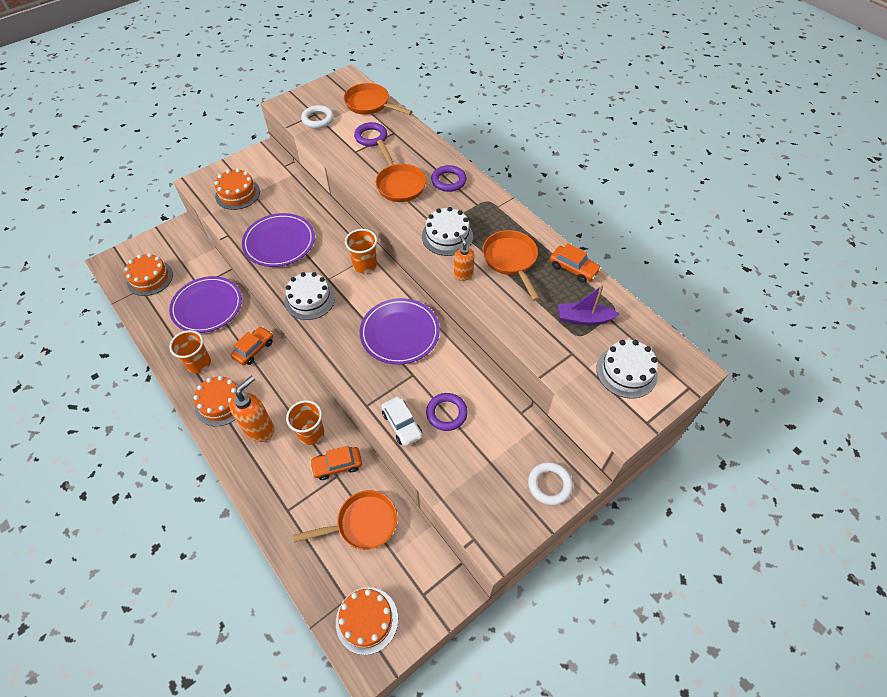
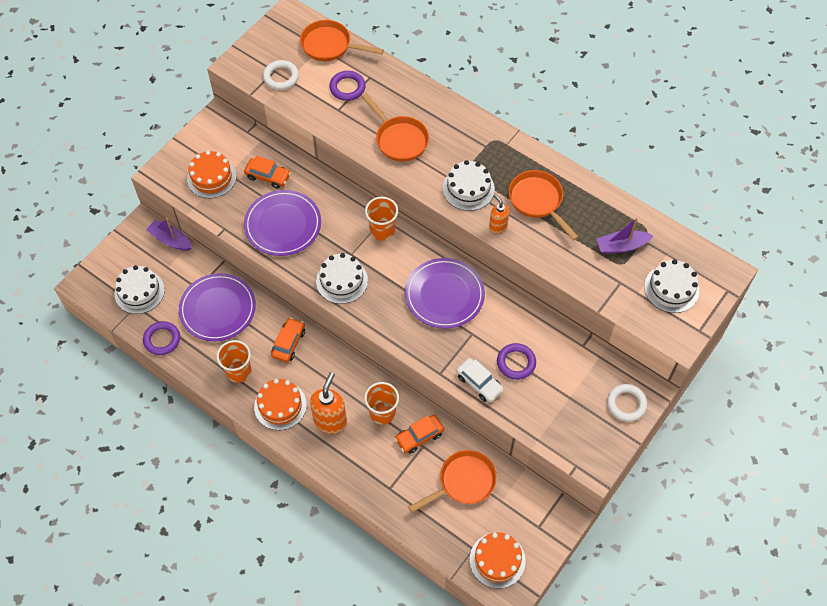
camera: 15 degrees left, 5 degrees up
orange cake [124,253,173,296] -> white cake [115,265,165,314]
purple ring [431,165,466,192] -> purple ring moved to [143,321,180,355]
orange car [550,243,601,283] -> orange car moved to [244,156,291,189]
none -> purple boat [146,218,192,251]

